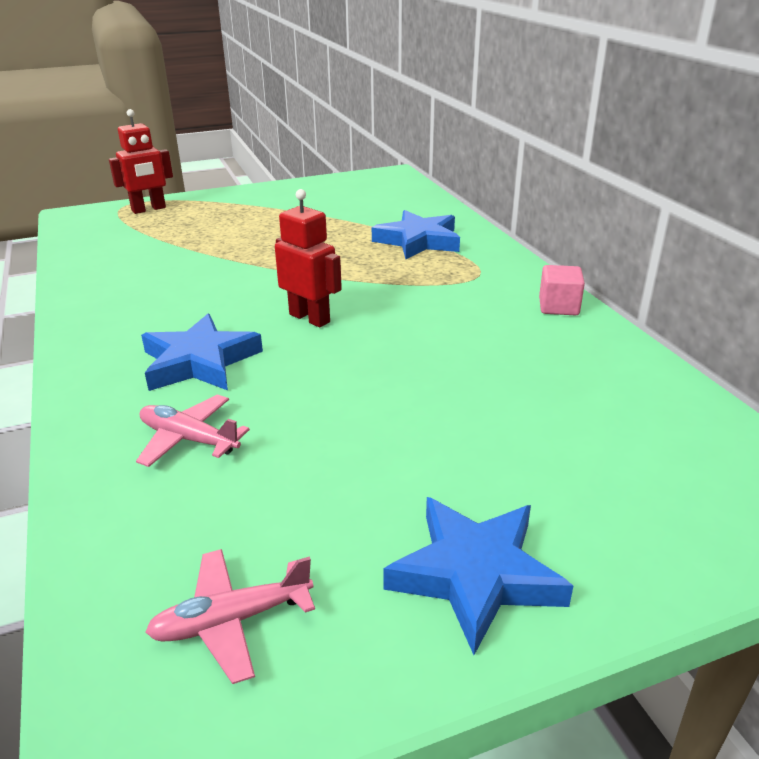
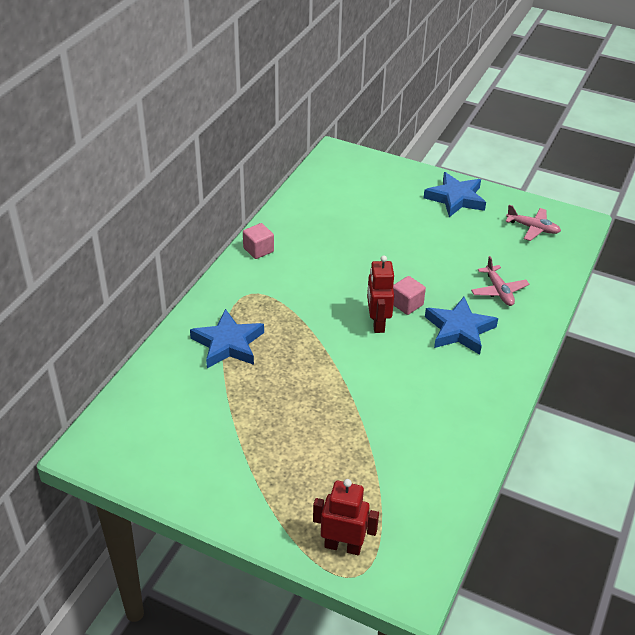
camera: 135 degrees left, 10 degrees up
none -> pink cube [393,276,426,315]

